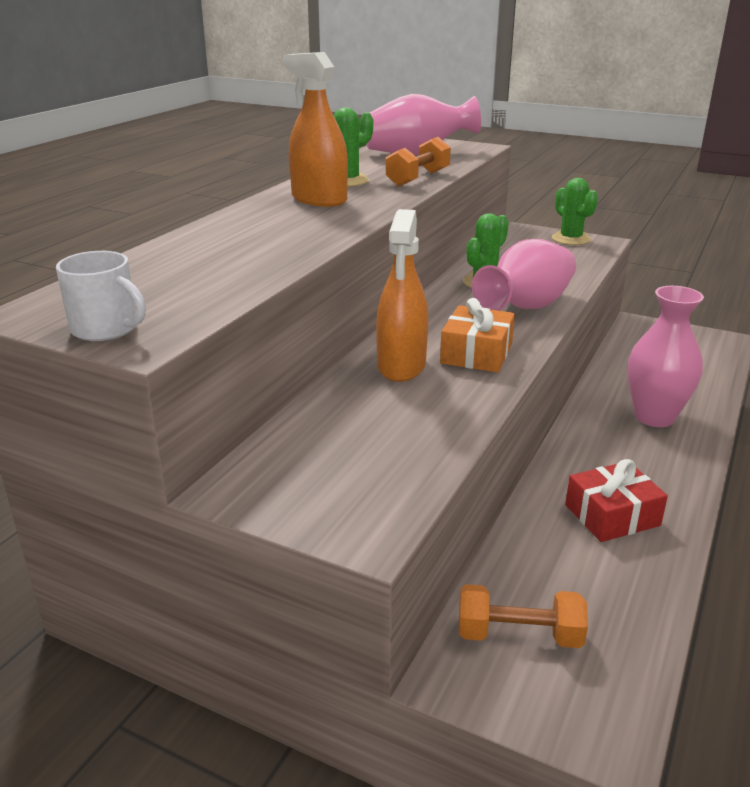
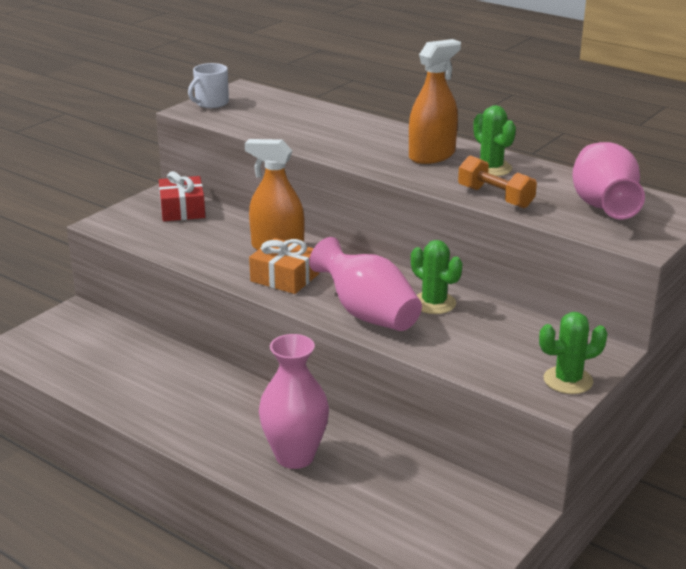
camera: 100 degrees right, 0 degrees up
orange dumbbell [459,584,588,648] -> none
red gift [565,459,668,542] -> red gift moved to [159,171,205,221]

